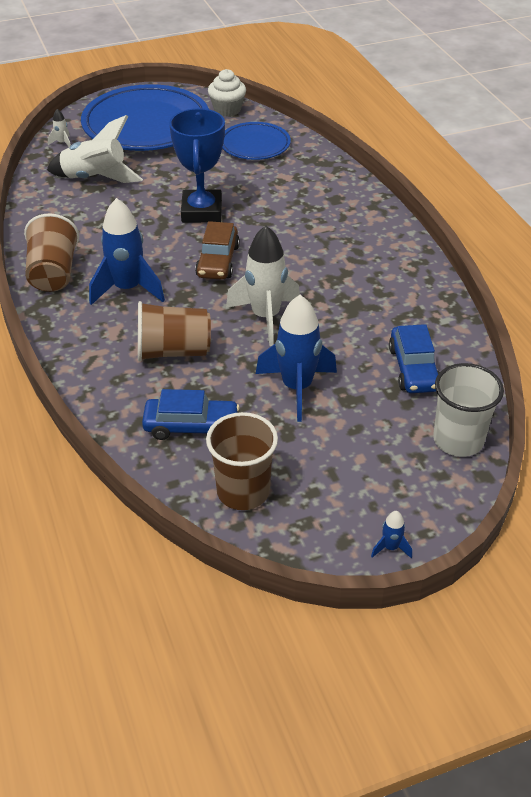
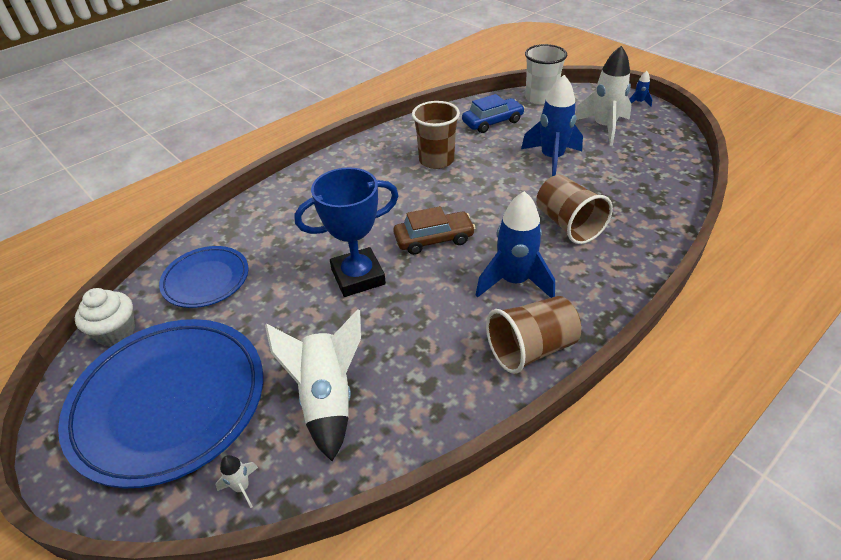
camera: 110 degrees left, 0 degrees up
blue car [142,389,240,440] -> none
brown cup [206,412,278,510] -> brown cup moved to [412,101,460,169]
white rocket [226,226,300,346] -> white rocket moved to [575,46,632,146]

